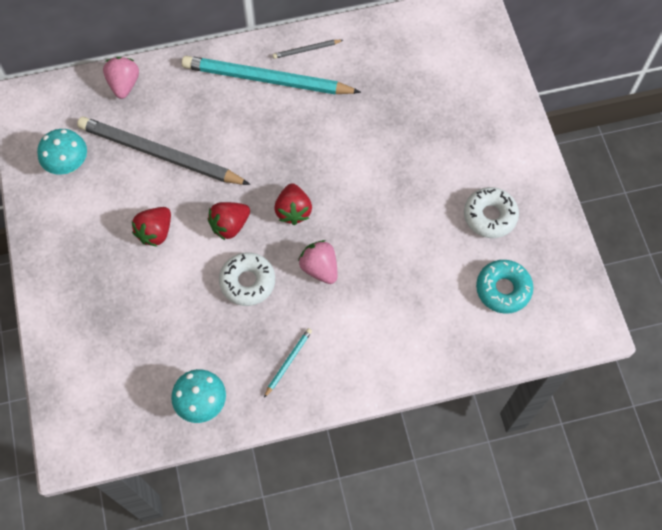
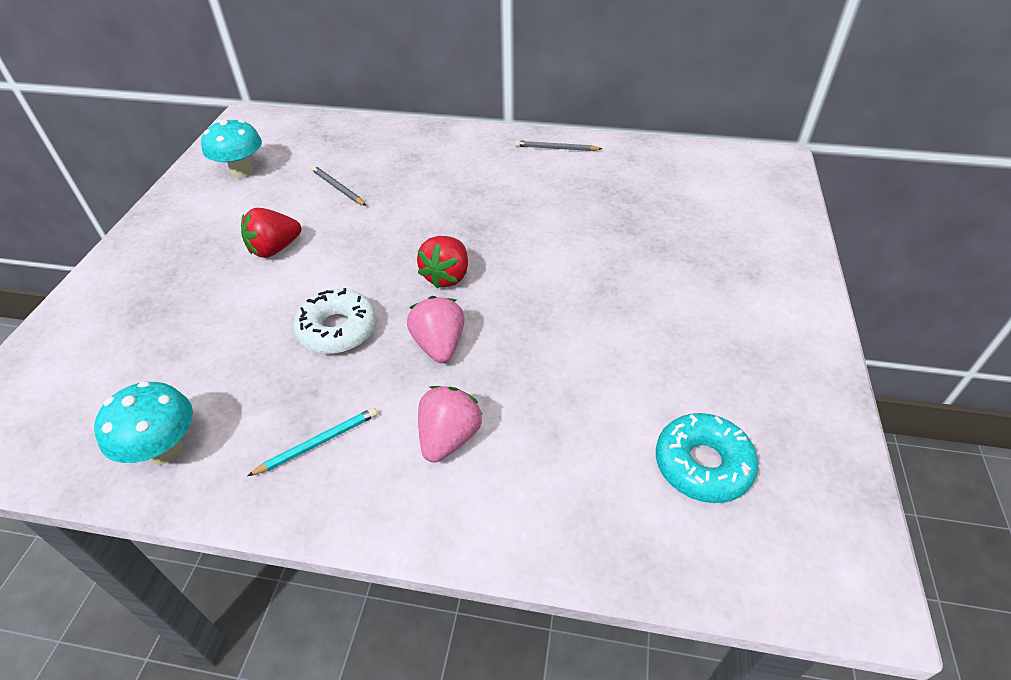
camera: 25 degrees right, 20 degrees down
grey pencil [77,116,250,185] -> grey pencil [311,166,366,206], size x0.41
pink strawberry [103,57,139,99] -> pink strawberry moved to [418,386,482,463]
turquoise pencil [182,56,361,95] -> none
red strawberry [208,202,250,240] -> none
white donut [464,187,519,238] -> none

